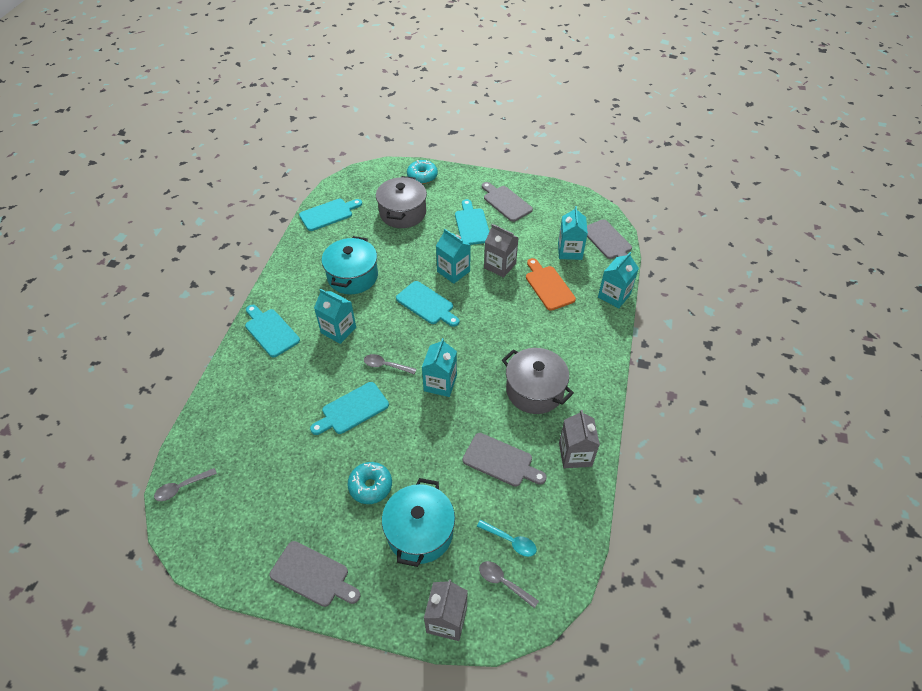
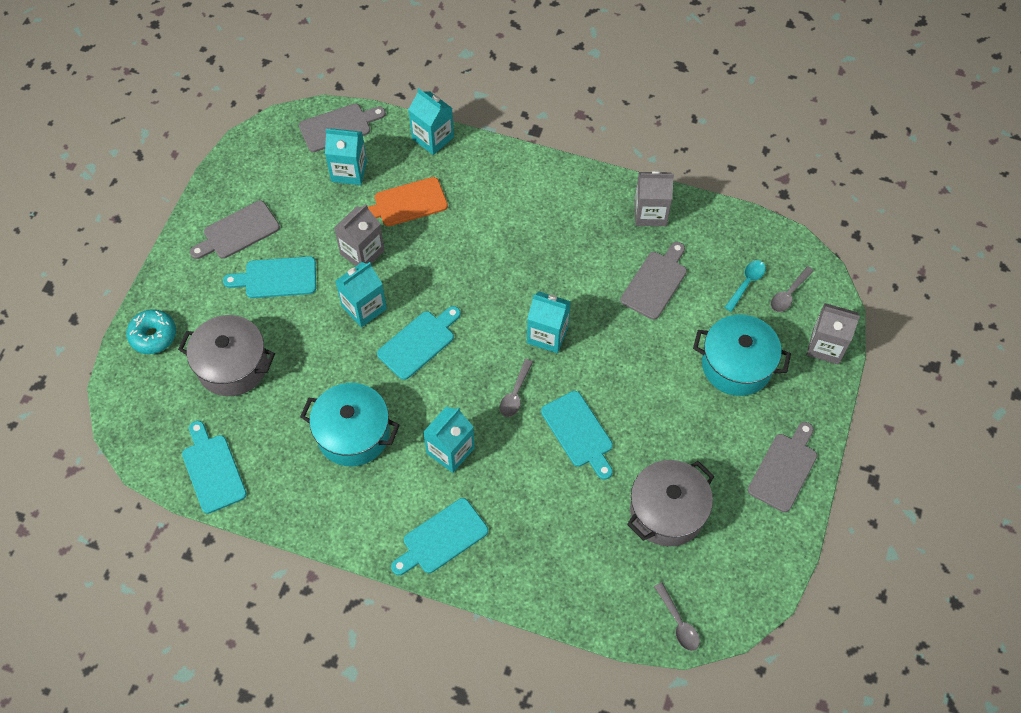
camera: 85 degrees left, 10 degrees up
turquoise donut [348,462,392,504] -> none
grey pot [502,348,574,414] -> grey pot moved to [627,460,715,547]

